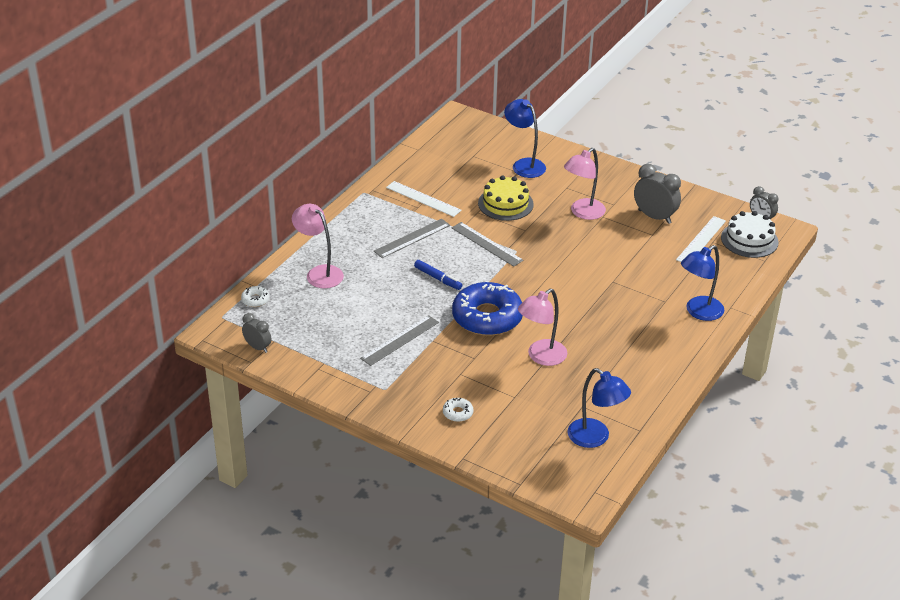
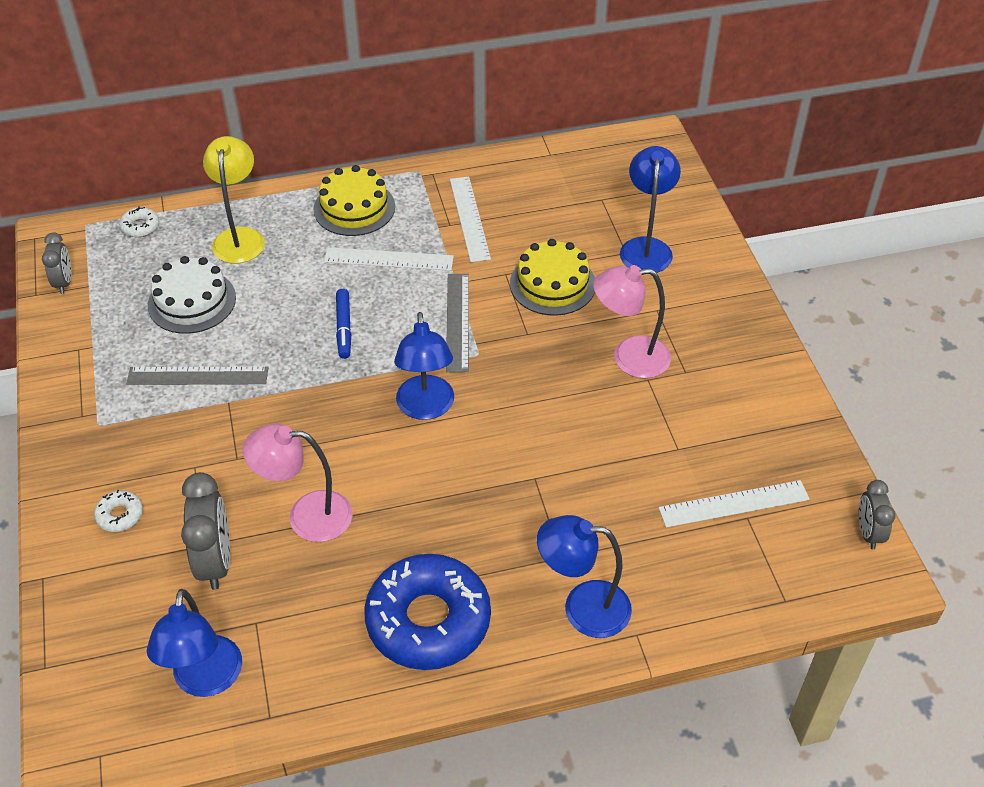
camera: 45 degrees right, 10 degrees up
pink lamp [292,204,344,288] -> yellow lamp [203,136,265,264]
grey ruler [374,219,450,258] -> white ruler [324,247,454,271]
blue donut [452,282,523,336] -> blue donut moved to [364,554,491,670]
grey clock [634,164,681,224] -> grey clock moved to [181,472,230,590]
white cake [721,211,779,258] -> white cake moved to [148,256,236,334]
none -> yellow cake [313,165,395,236]
none -> blue lamp [394,312,454,420]

